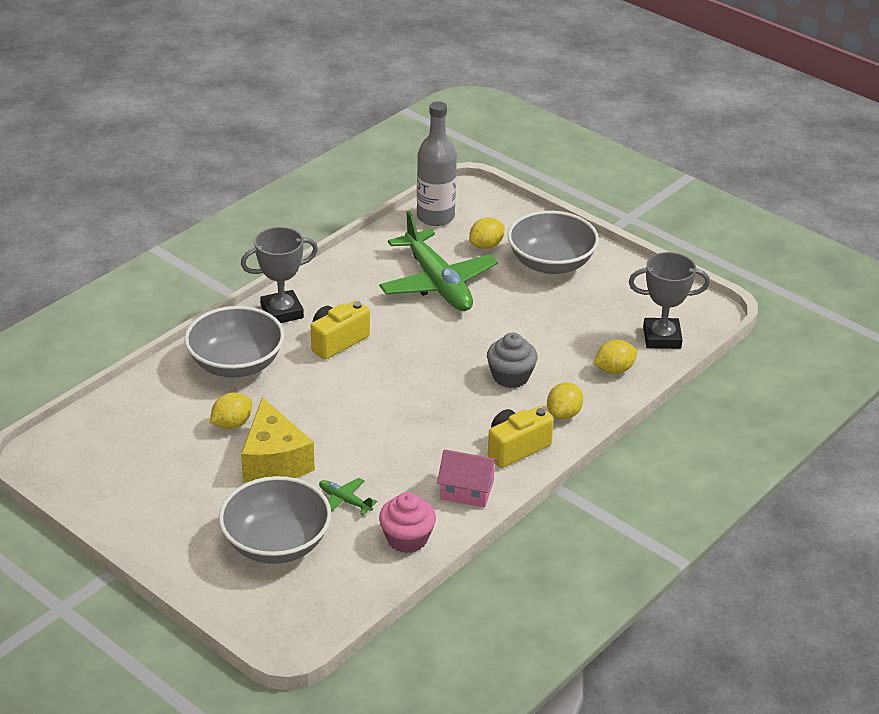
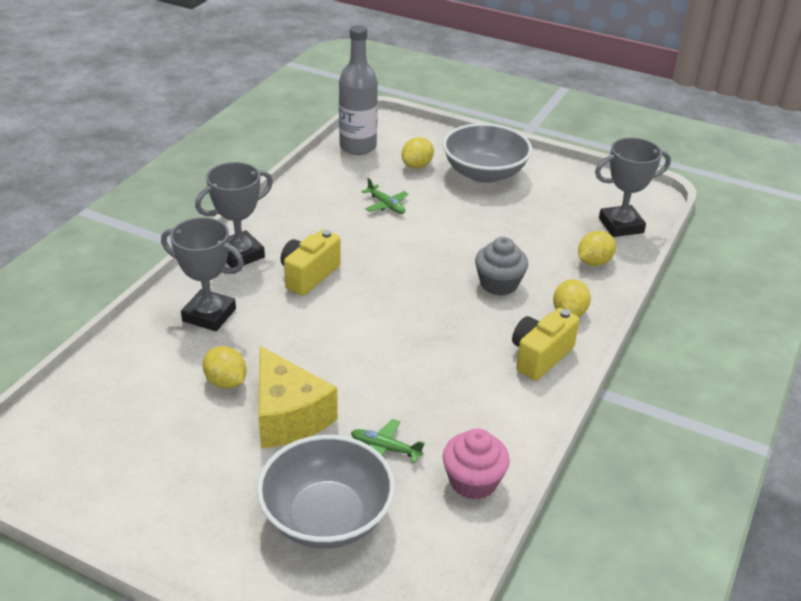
camera: 15 degrees left, 0 degrees up
grey bowl [185,306,284,378] -> grey trophy [161,217,244,331]
yellow lemon [210,393,252,429] -> yellow lemon turned 75 degrees counterclockwise [202,346,246,389]
green plane [379,211,498,311] -> green plane [361,178,408,214], size x0.41
pink house [437,449,499,508] -> none

